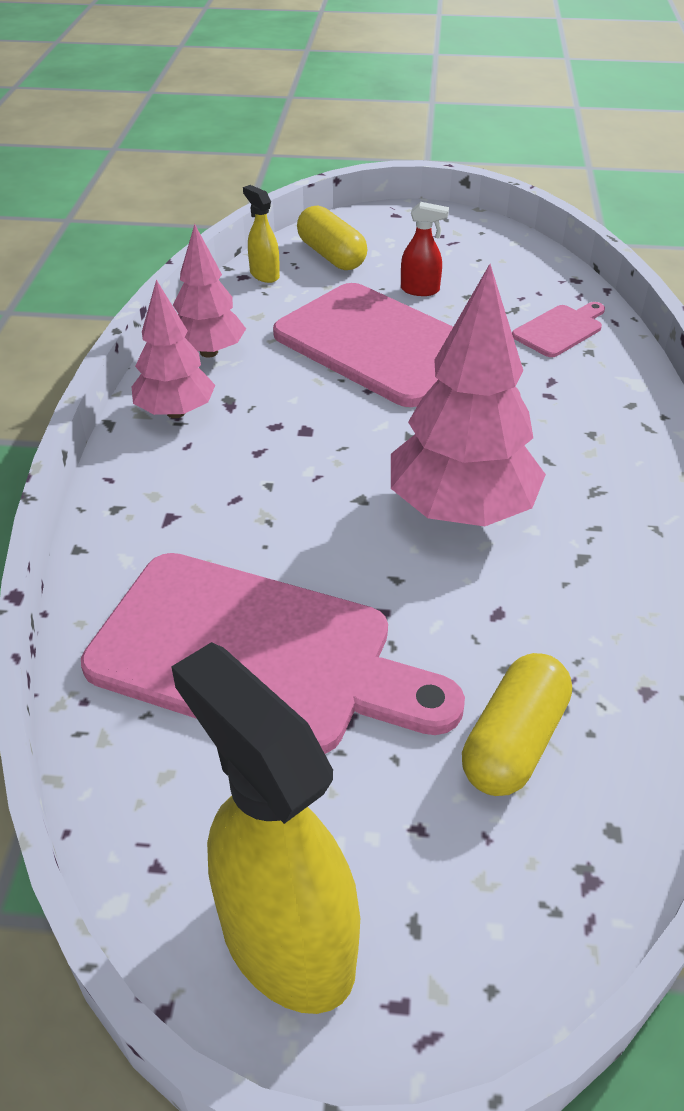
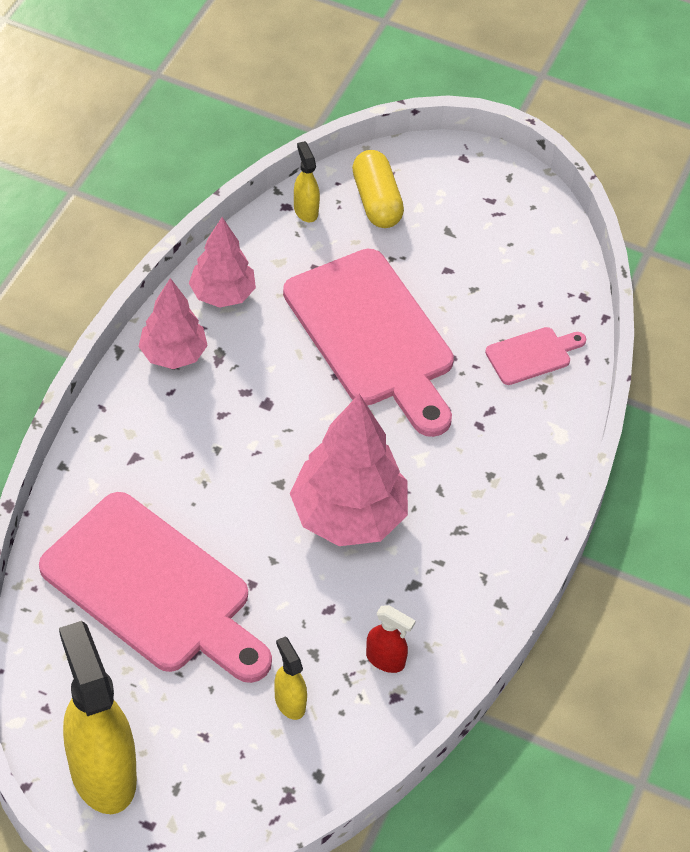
camera: 15 degrees right, 10 degrees up
red spray bottle [401,202,449,296] -> red spray bottle moved to [366,605,416,673]
yellow capsule [462,653,572,796] -> yellow spray bottle [274,636,307,720]

